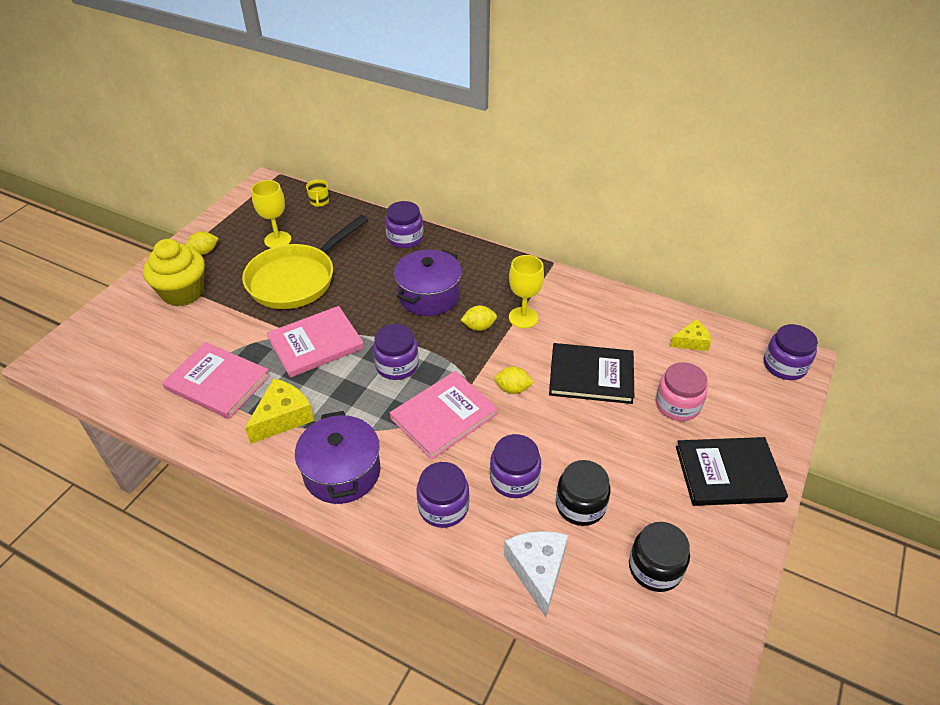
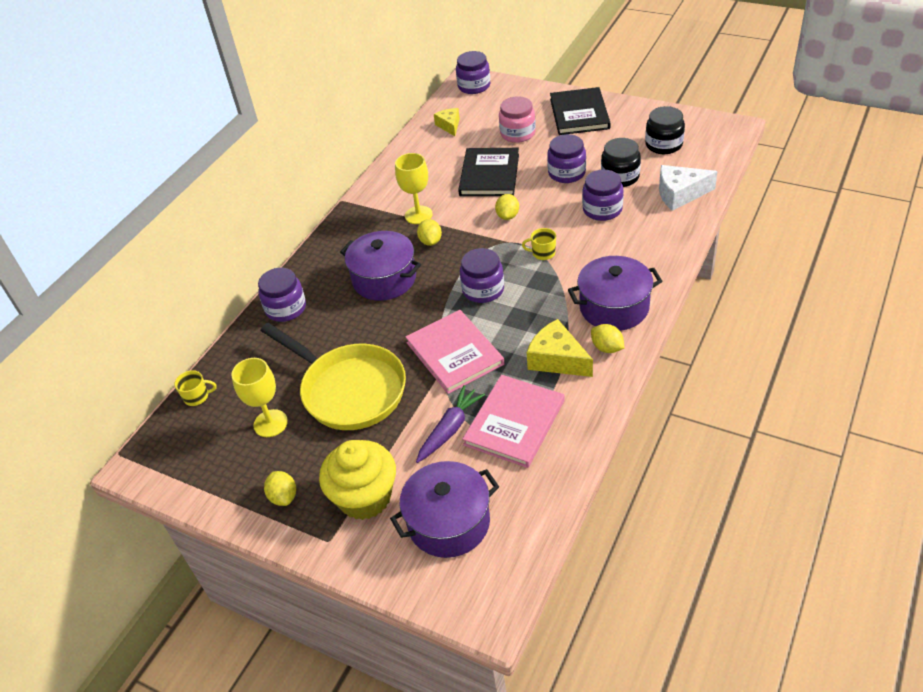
camera: 85 degrees left, 0 degrees up
pink book [390,371,498,460] -> yellow mug [522,228,556,260]
purple jar [417,462,469,528] -> purple jar moved to [547,134,586,183]
none -> purple pot [390,461,499,558]
none -> purple carrot [416,385,485,463]
none -> yellow lemon [591,324,625,353]

